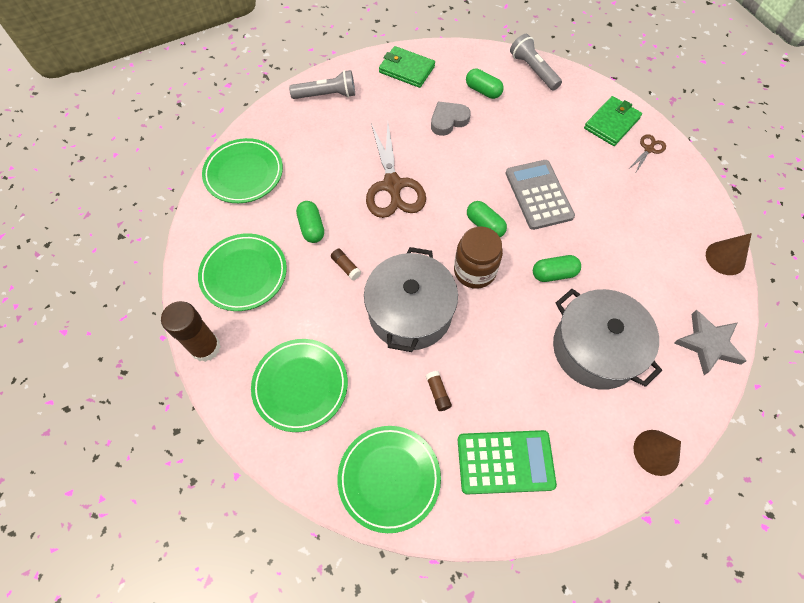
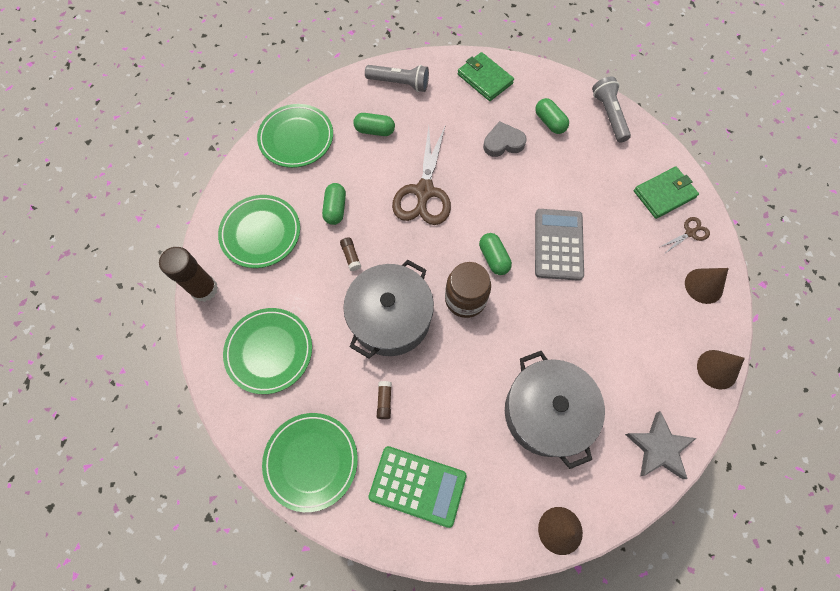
camera: 20 degrees right, 5 degrees up
green capsule [533,255,581,282] -> green capsule moved to [353,113,395,136]
none -> brown cone [685,268,729,304]

